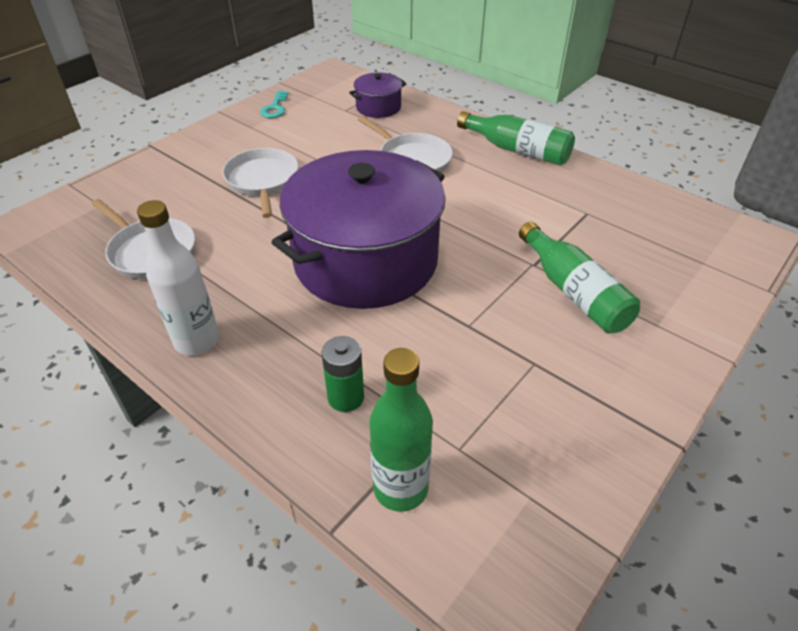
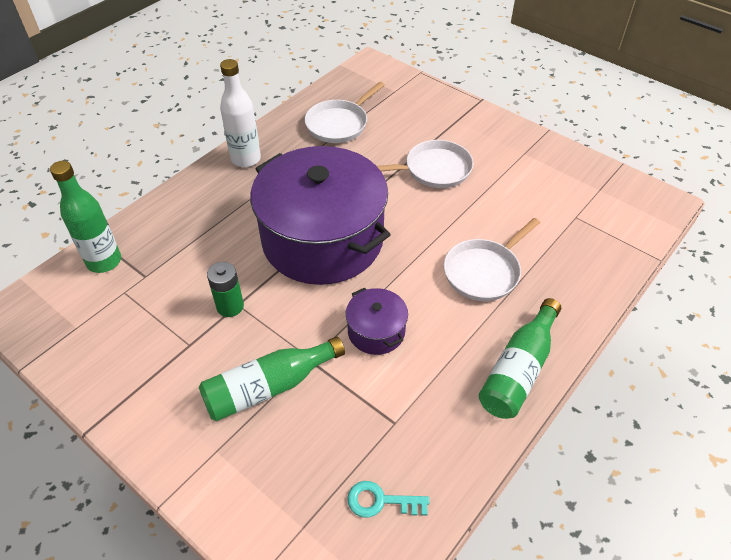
camera: 90 degrees right, 5 degrees up
turquoise key [260,91,288,118] -> turquoise key moved to [347,481,429,518]
green battery [322,336,364,412] -> green battery moved to [207,262,244,317]
purple pot [349,73,407,118] -> purple pot moved to [346,288,408,355]

